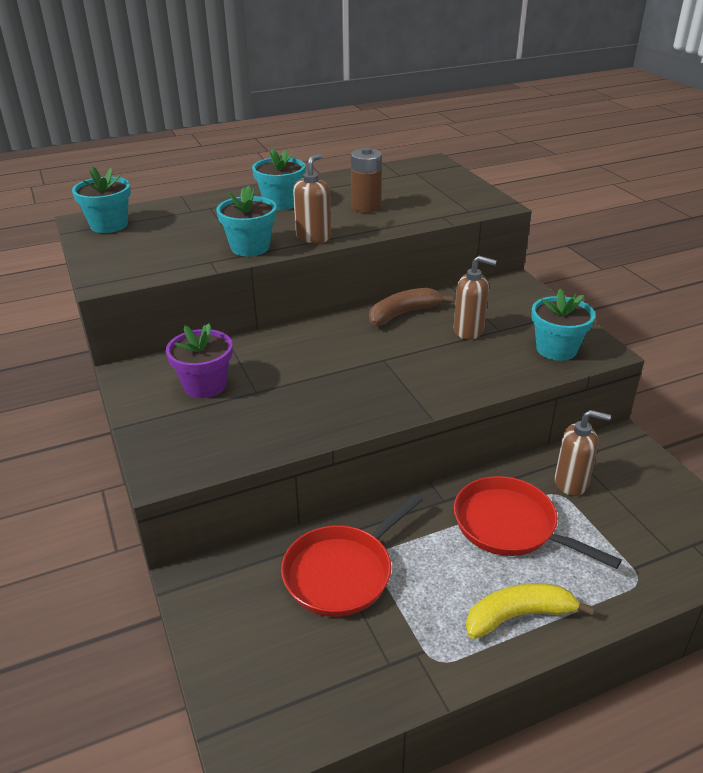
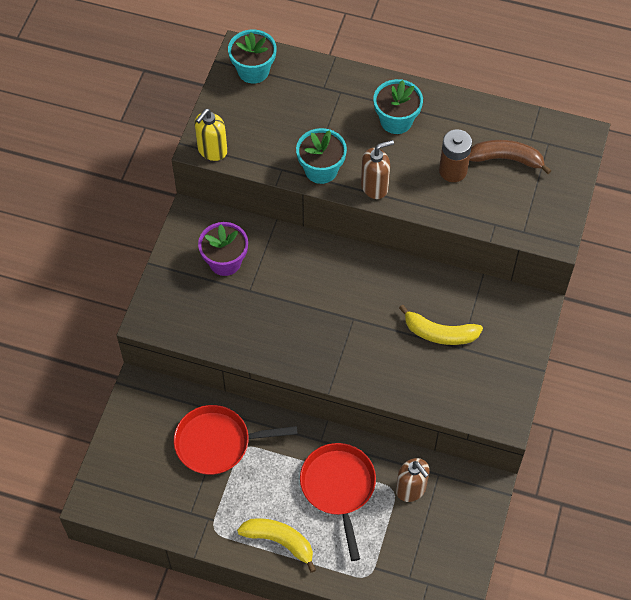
camera: 40 degrees right, 25 degrees up
brown banana [369,288,453,326] -> brown banana moved to [469,140,552,174]
brown soap dispenser [454,256,497,340] -> yellow banana [399,305,483,345]
turquoise flower pot [531,289,595,361] -> none
none -> yellow soap dispenser [195,109,227,161]

